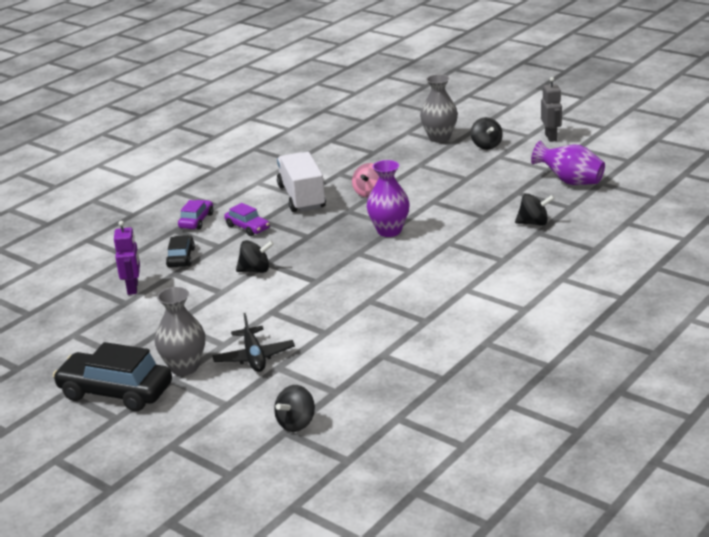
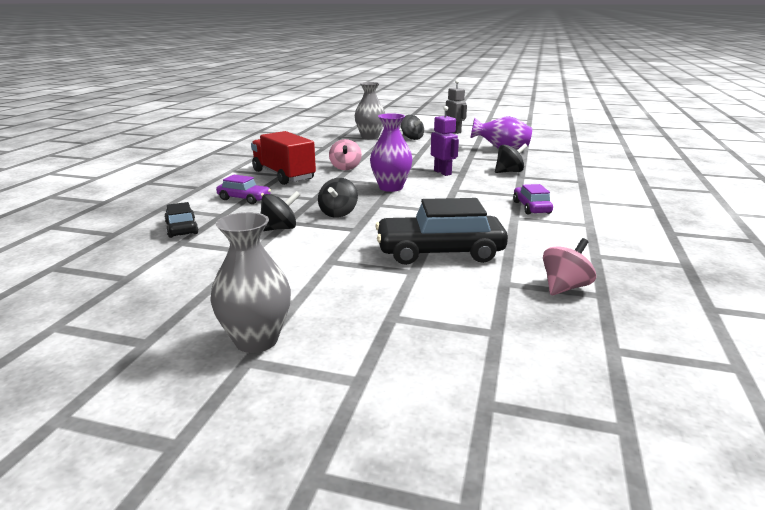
camera: 25 degrees left, 5 degrees down
black car [53,342,172,411] -> black car moved to [375,198,508,265]
purple robot [114,221,140,295] -> purple robot moved to [431,106,459,176]
purple car [178,200,213,230] -> purple car moved to [513,184,553,215]
black plane [212,313,295,372] -> none
black spinning top [274,385,315,432] -> black spinning top moved to [318,178,358,218]
white truck [277,152,326,212] -> red truck [251,131,316,185]
none -> pink spinning top [543,238,596,295]

